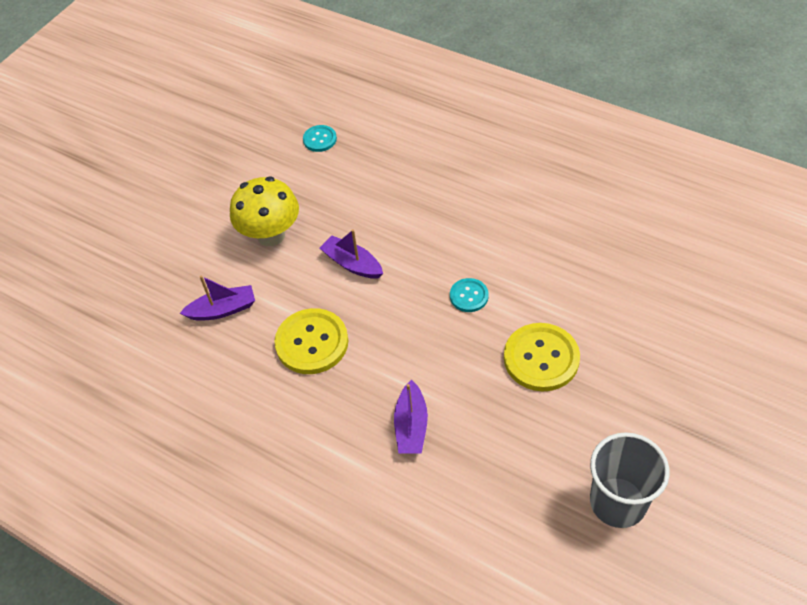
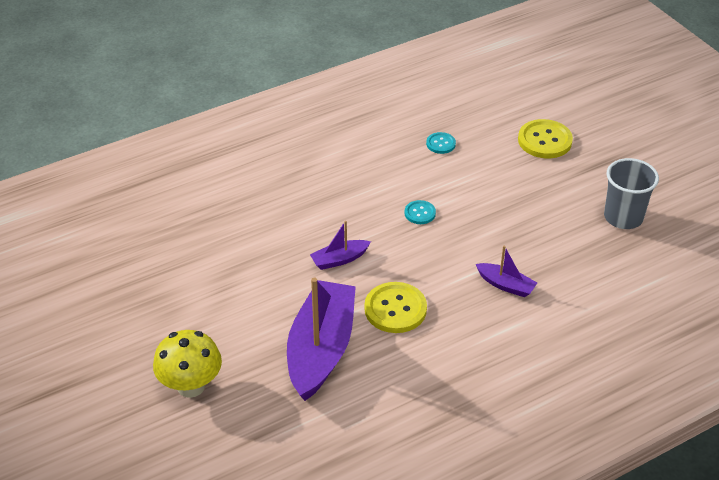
camera: 65 degrees left, 10 degrees down
purple boat [180,275,255,321] -> purple boat [287,278,356,401], size x2.17
yellow mushroom [230,177,299,246] -> yellow mushroom moved to [153,330,222,398]
turquoise button [303,125,337,152] -> turquoise button moved to [426,132,456,154]
yellow button [504,323,580,391] -> yellow button moved to [518,119,573,158]

